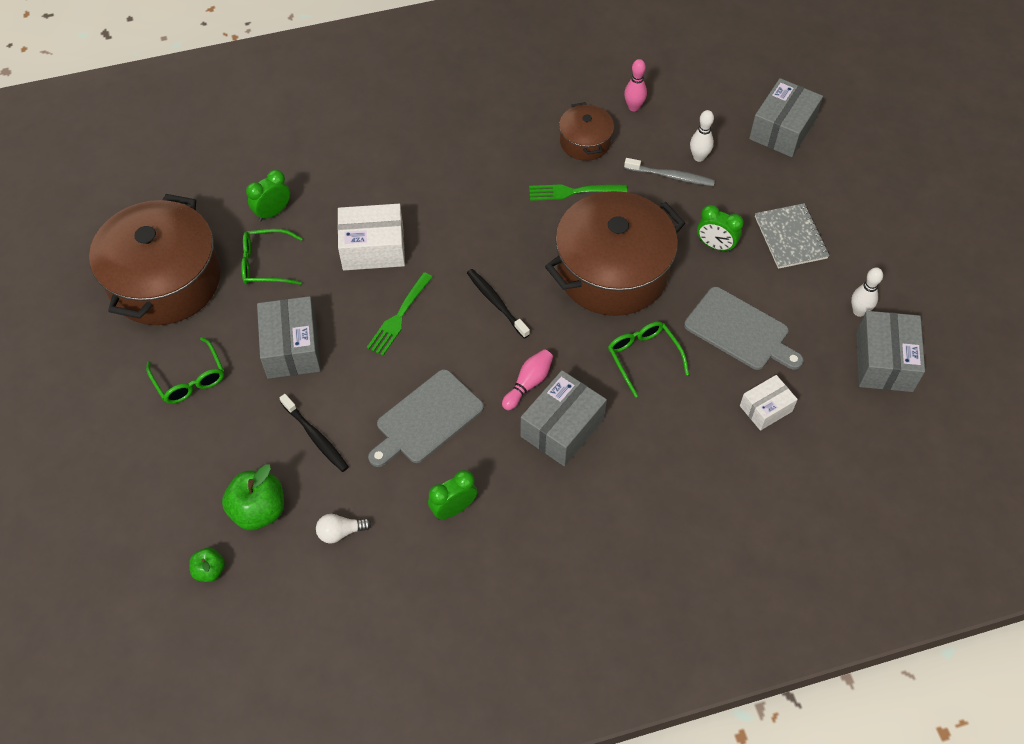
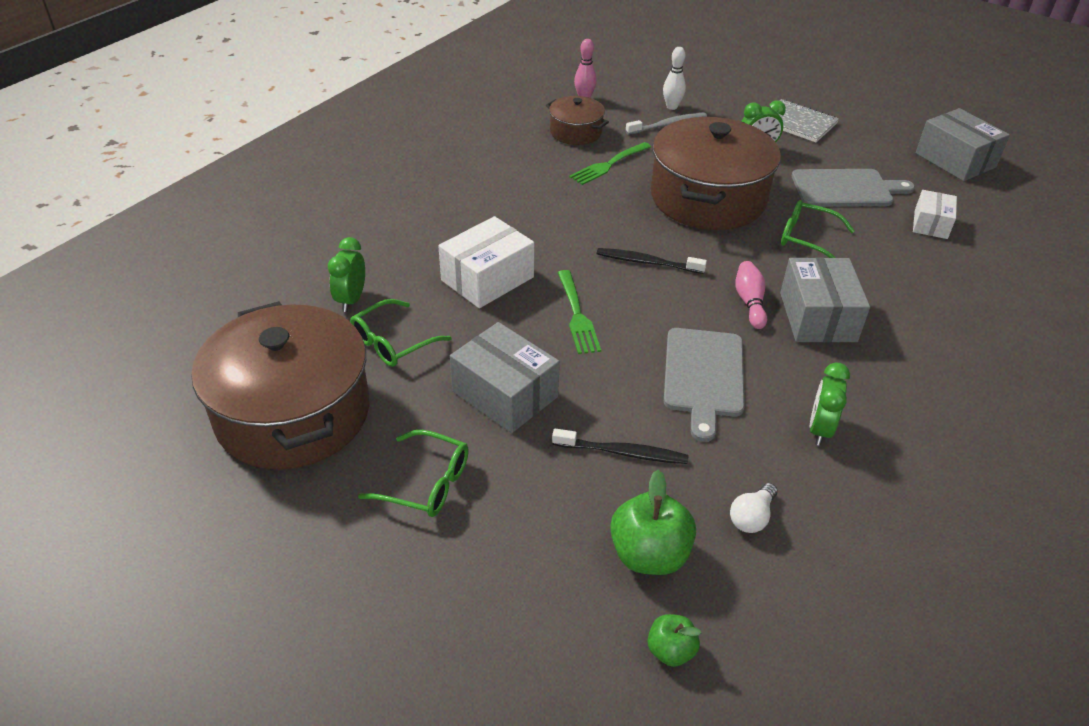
camera: 40 degrees left, 15 degrees down
grey box [749,78,823,157] -> none
white bowling pin [851,267,883,317] -> none

